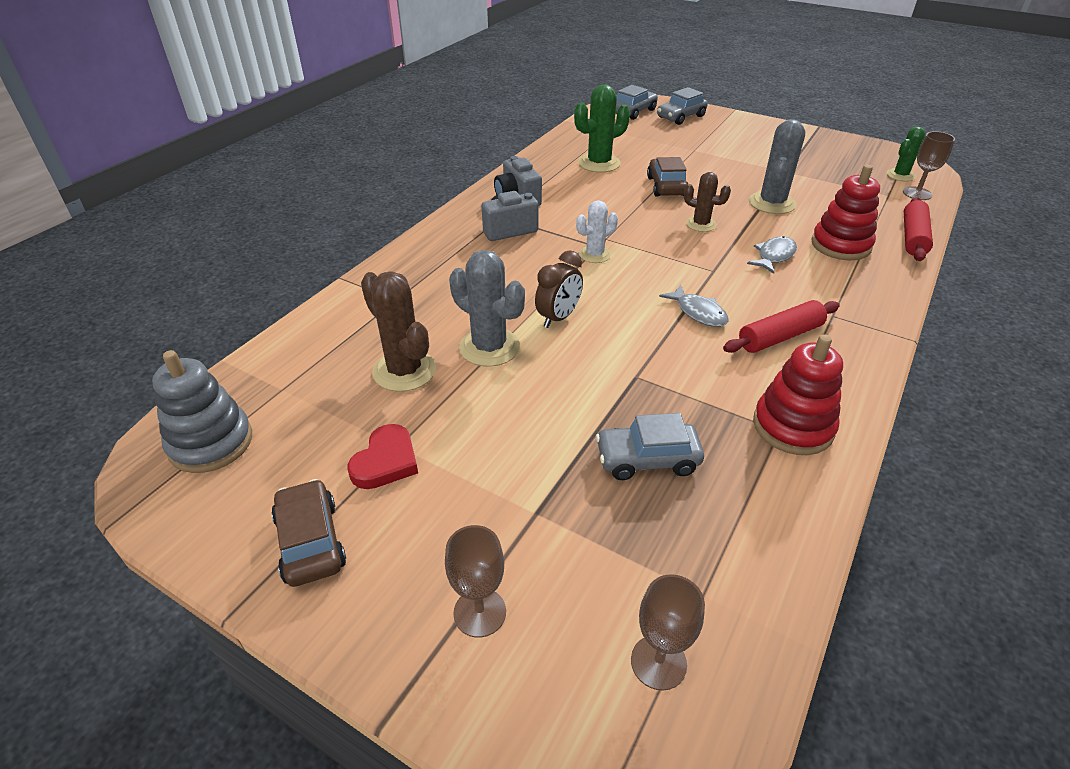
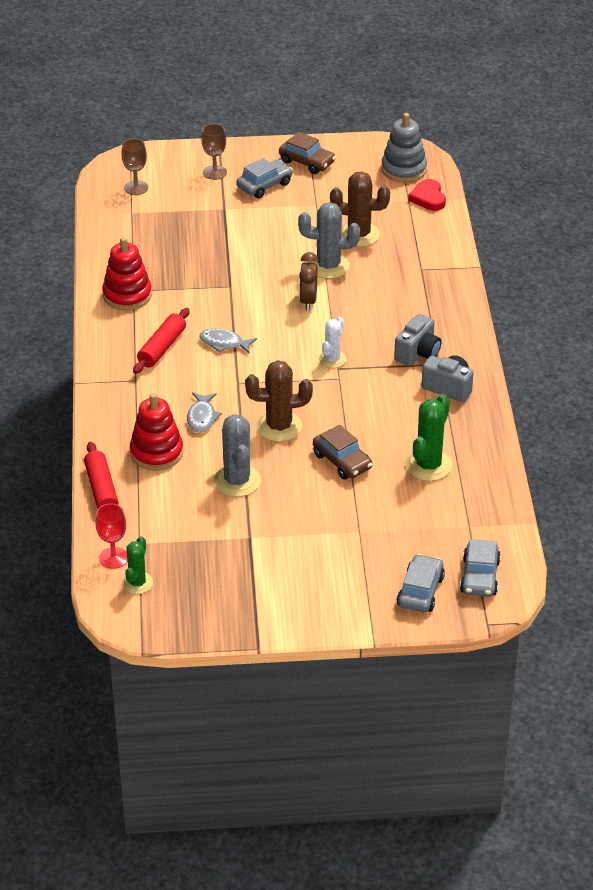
camera: 145 degrees right, 0 degrees up
red heart [348,424,418,489] -> red heart moved to [408,179,446,211]
grey car [596,413,704,480] -> grey car moved to [236,158,293,198]
brown cactus [684,172,731,232] -> brown cactus [245,360,313,442], size x1.60
brown goblet [903,131,955,200] -> red goblet [95,503,127,569]

